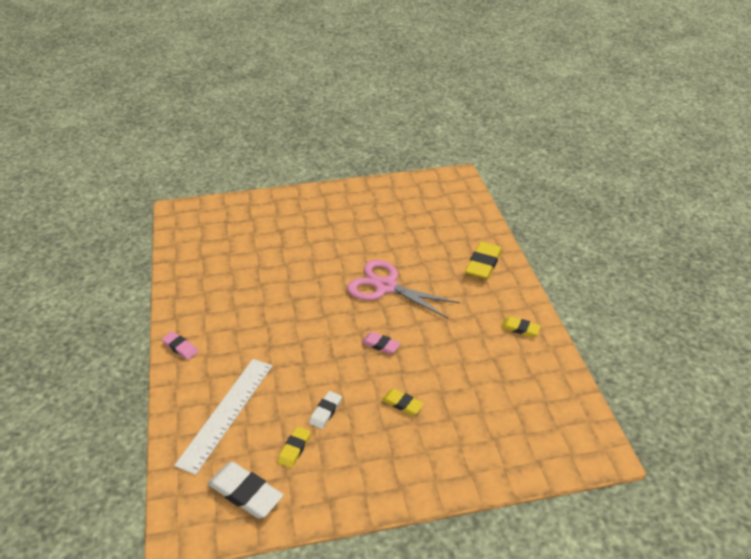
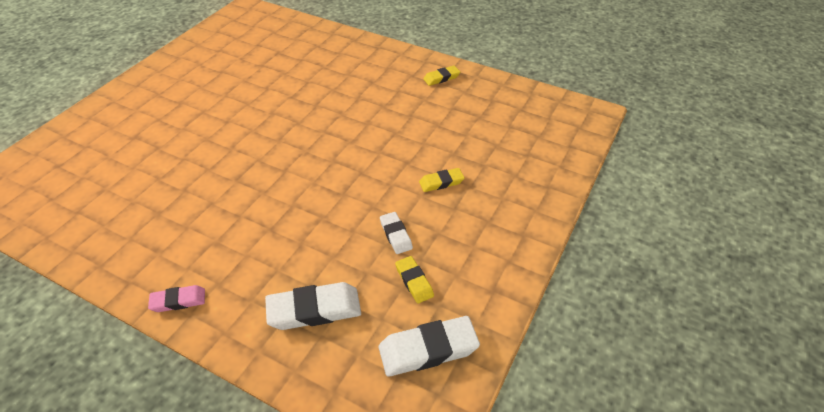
camera: 50 degrees left, 5 degrees up
white ruler [174,359,272,475] -> white eraser [265,282,361,330]
pink scissors [347,260,460,319] -> none
pink eraser [362,332,401,354] -> none
yellow eraser [465,242,502,279] -> none

